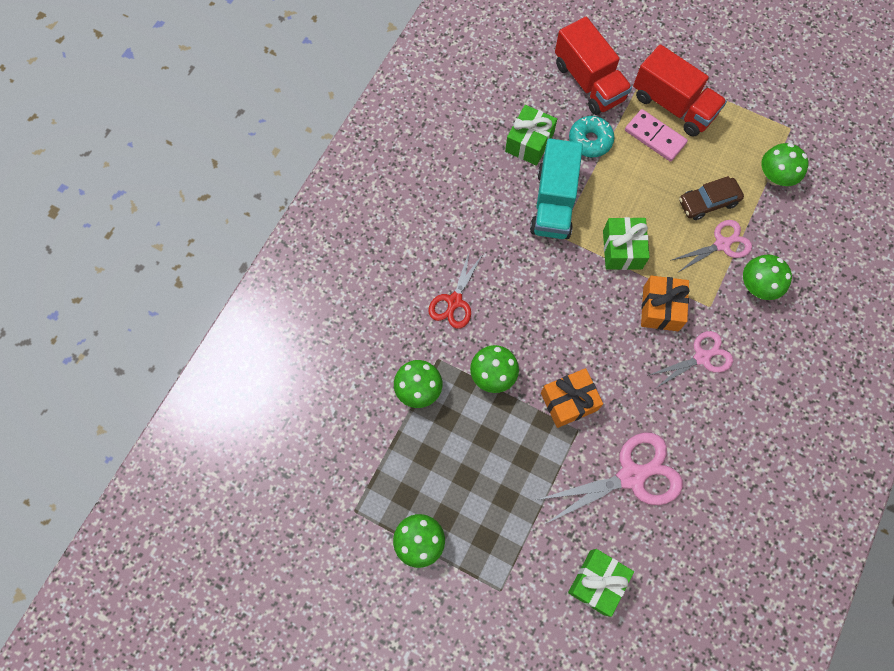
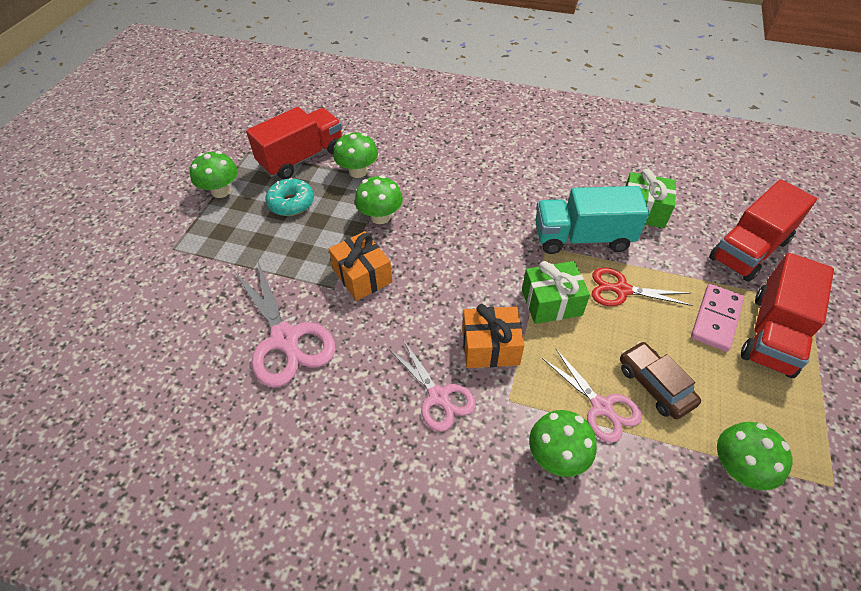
camera: 80 degrees right, 20 degrees down
red scissors [429,250,483,329] -> red scissors moved to [592,267,692,306]
green gift [568,549,634,617] -> none
turquoise donut [569,116,614,157] -> turquoise donut moved to [265,178,314,216]
none -> red truck [246,107,342,179]

